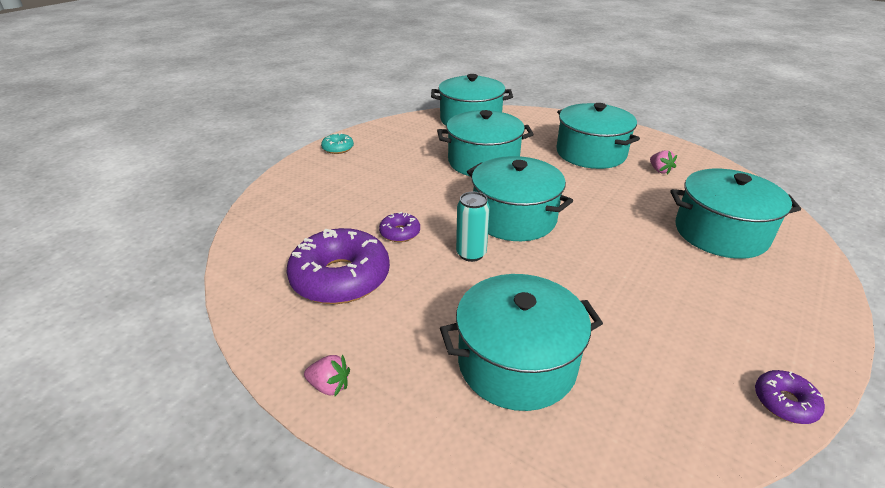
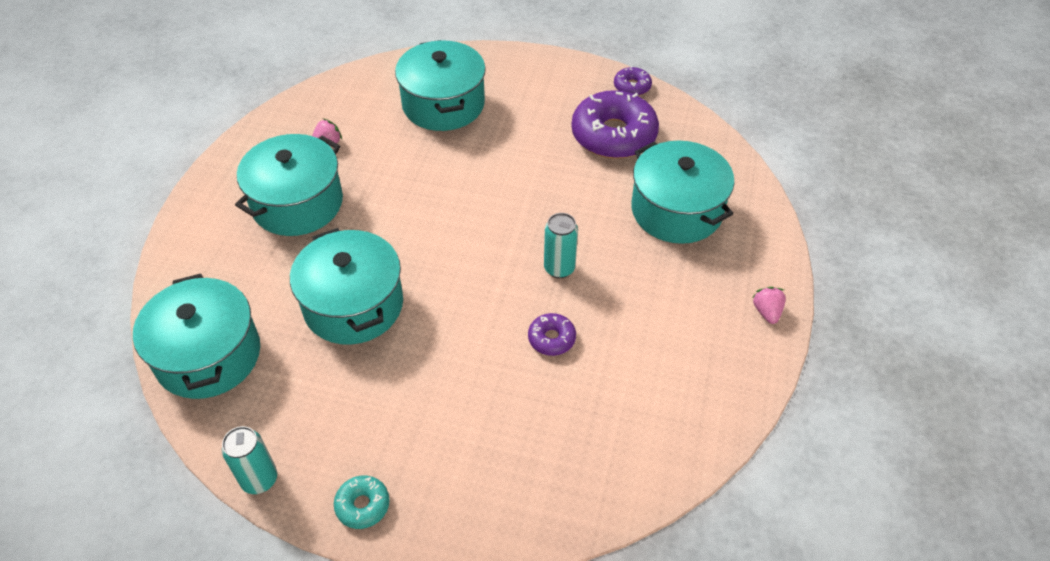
camera: 110 degrees left, 15 degrees up
purple donut [286,228,390,304] -> purple donut moved to [571,90,659,159]
turquoise pot [467,156,573,241] -> none
none -> turquoise can [222,426,277,494]

